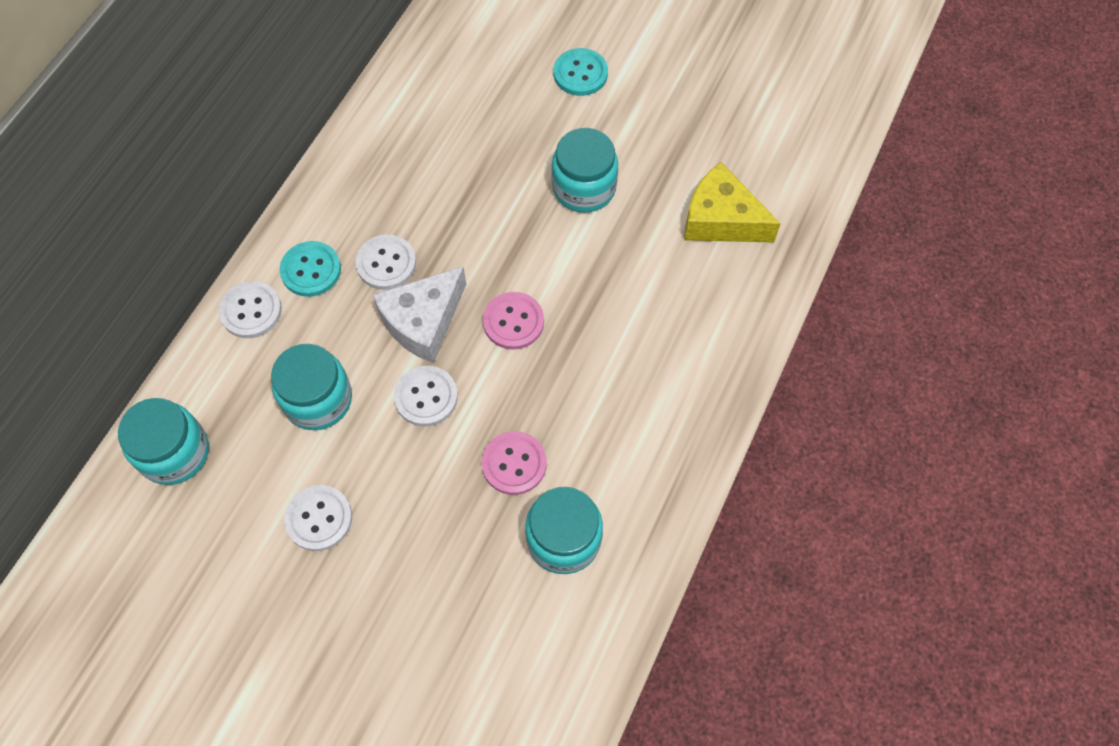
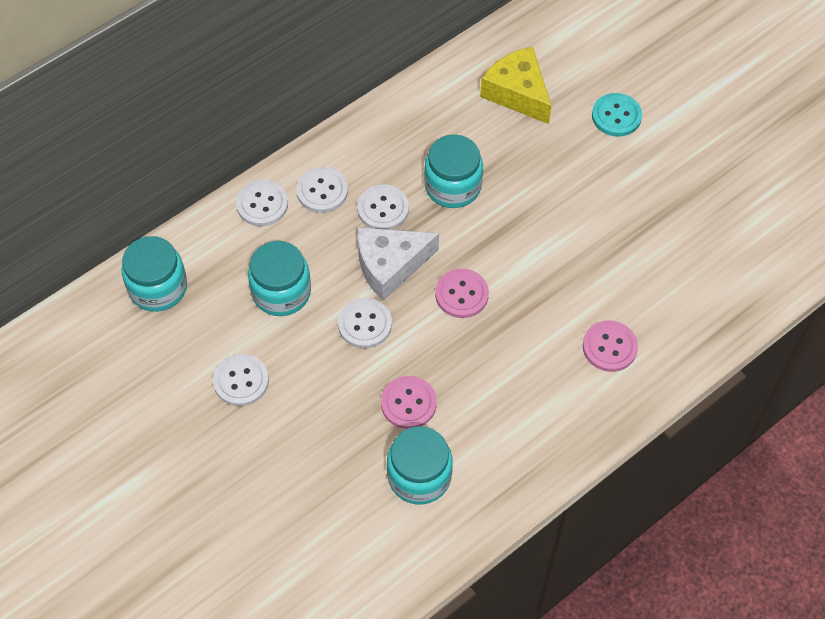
camera: 25 degrees right, 5 degrees down
turquoise button [280,241,341,297] -> white button [296,167,348,213]
turquoise jar [551,128,618,213] -> turquoise jar moved to [424,134,483,208]
yellow cheese [684,162,781,243] -> yellow cheese moved to [480,47,551,124]
none -> pink button [583,321,638,372]

